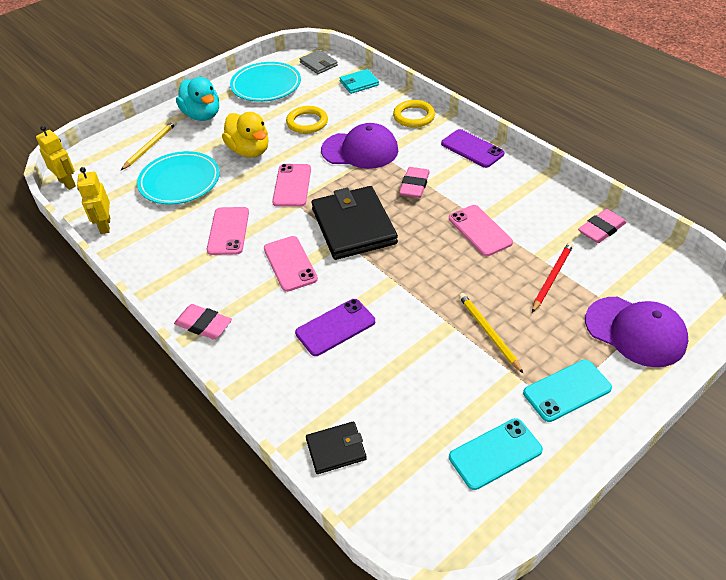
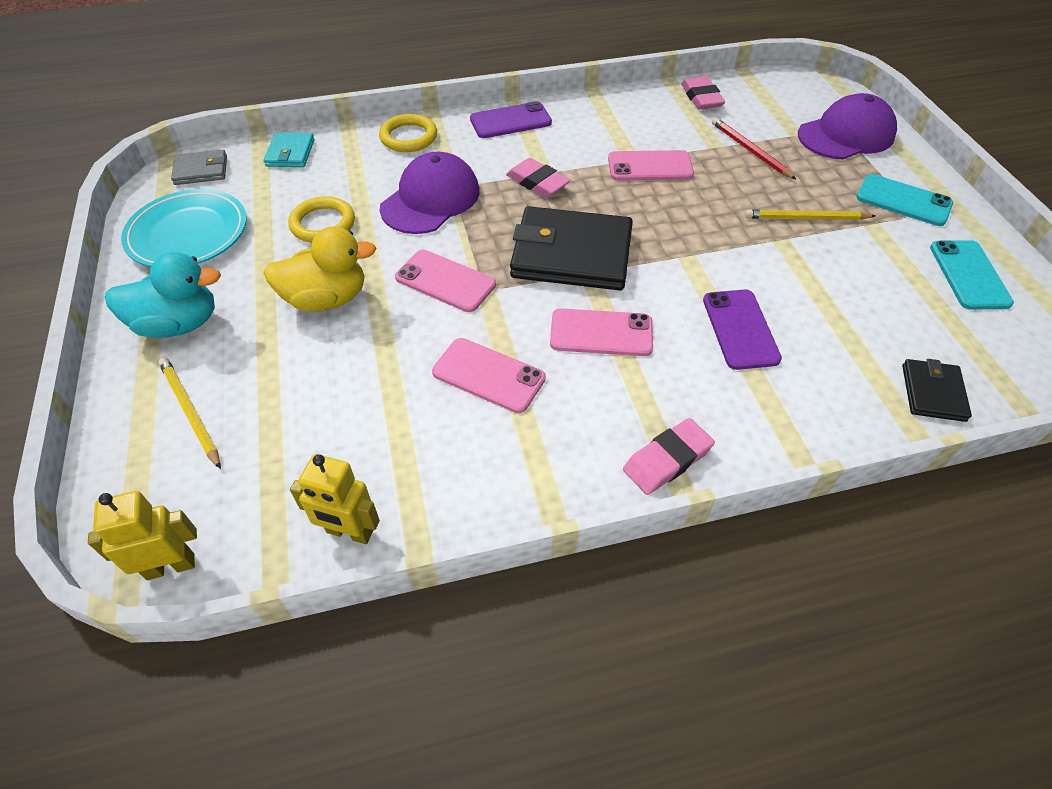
camera: 65 degrees left, 5 degrees up
turquoise plate [137,151,220,205] -> none
turquoise phone [523,360,612,422] -> turquoise phone turned 60 degrees counterclockwise [856,174,953,226]

